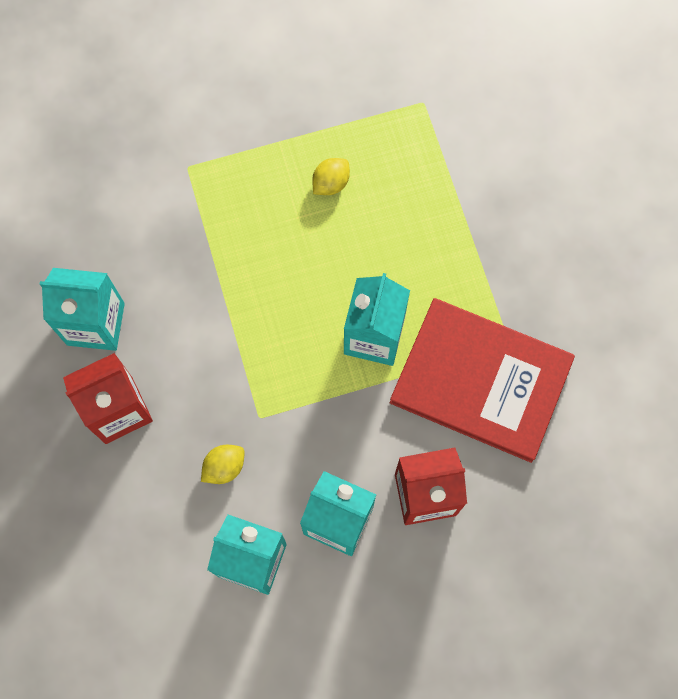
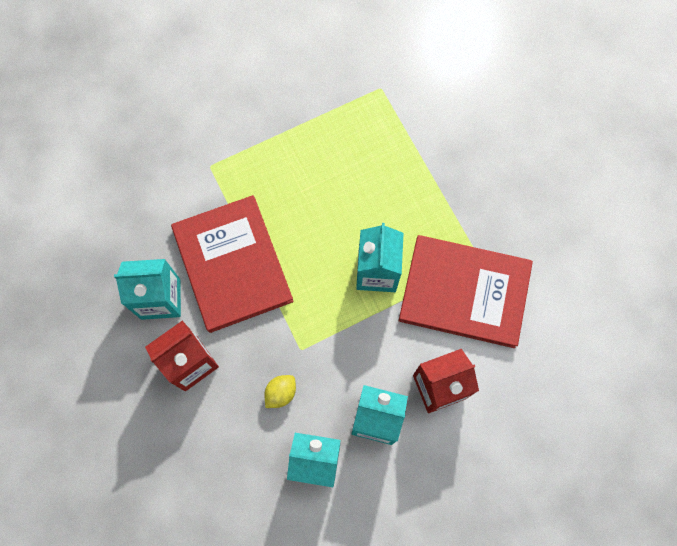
camera: 10 degrees left, 0 degrees up
yellow lemon [312,158,350,195] -> none
none -> red book [171,195,294,333]

